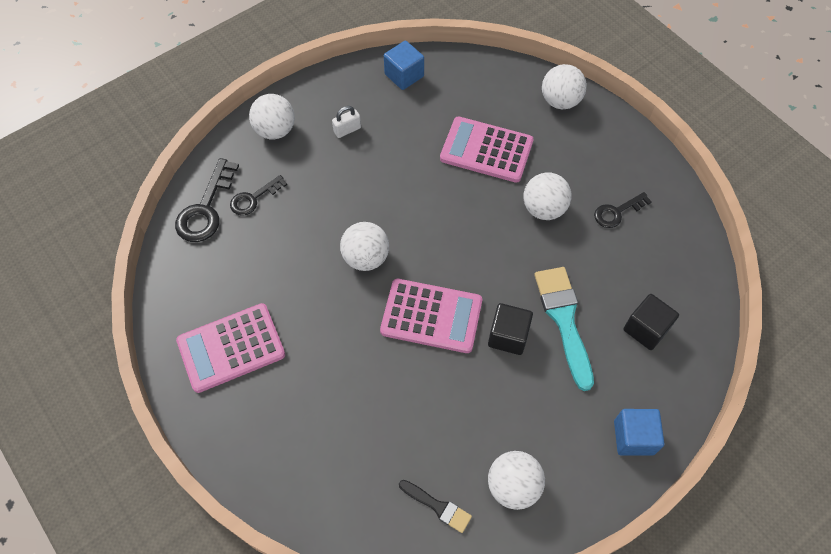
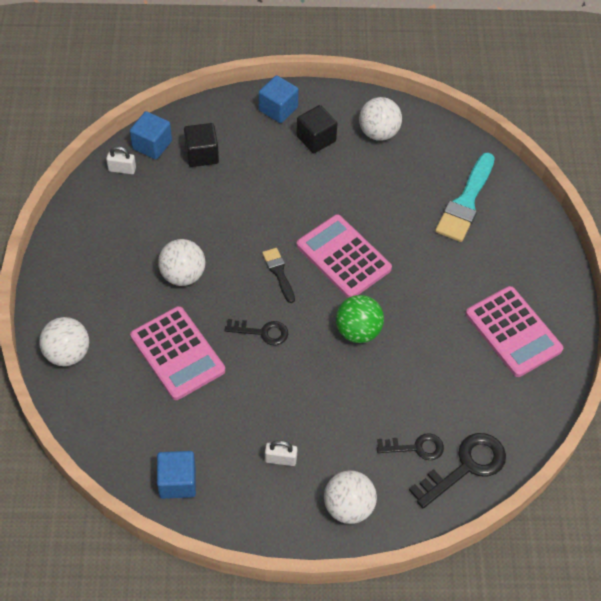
camera: 145 degrees left, 5 degrees down
pink calculator [176,303,285,393] -> pink calculator turned 45 degrees clockwise [466,286,563,377]
white ball [340,222,389,271] -> green ball [336,295,384,343]
black brush [399,480,472,533] -> black brush moved to [262,248,295,303]
black cube [488,303,533,355] -> black cube moved to [296,105,338,153]
turquoise brush [534,267,594,391] -> turquoise brush moved to [435,152,495,242]
black key [594,192,652,228] -> black key moved to [225,319,288,345]
none -> white padlock [106,146,136,174]
none -> blue cube [130,111,172,159]

